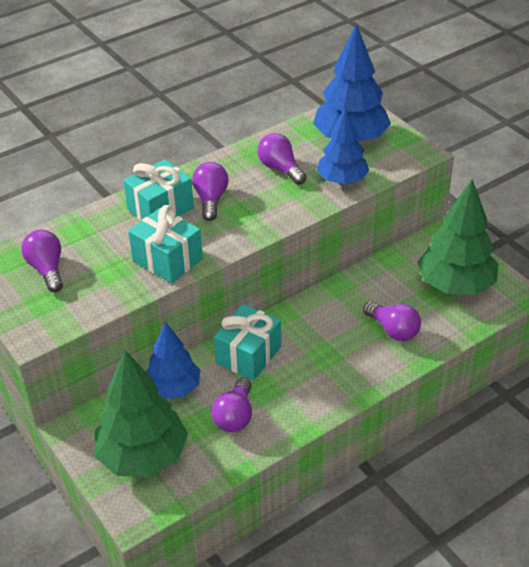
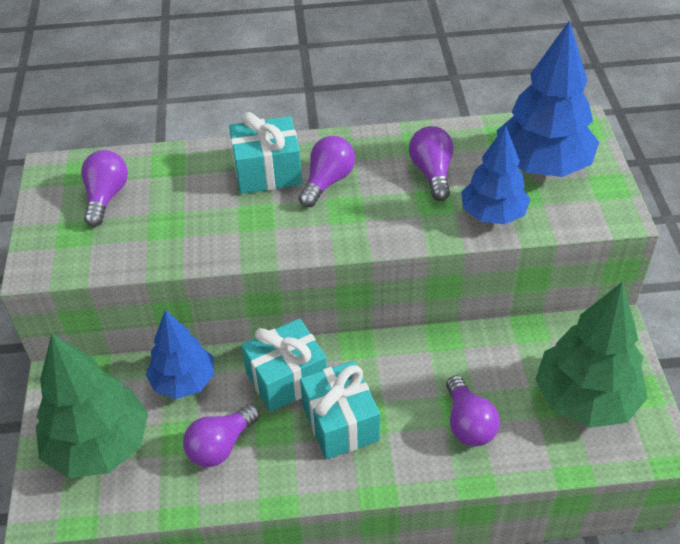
camera: 30 degrees right, 5 degrees up
turquoise gift [128,205,203,283] -> turquoise gift moved to [300,361,380,459]

